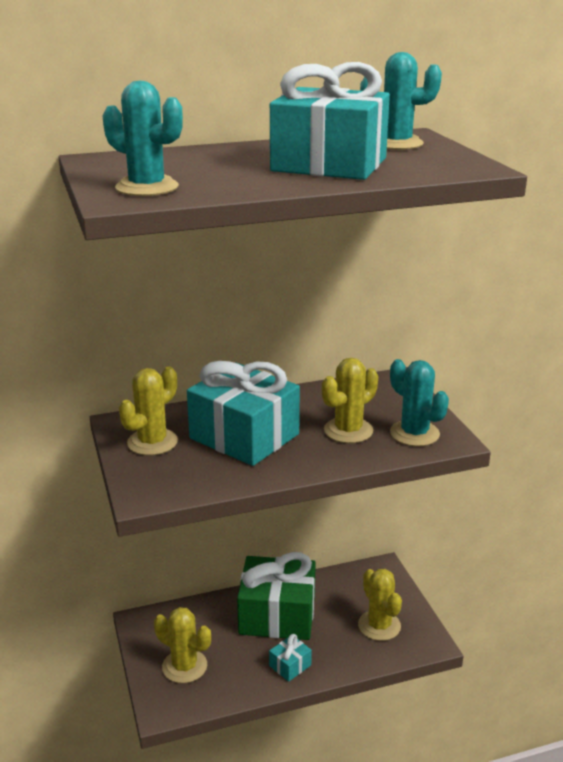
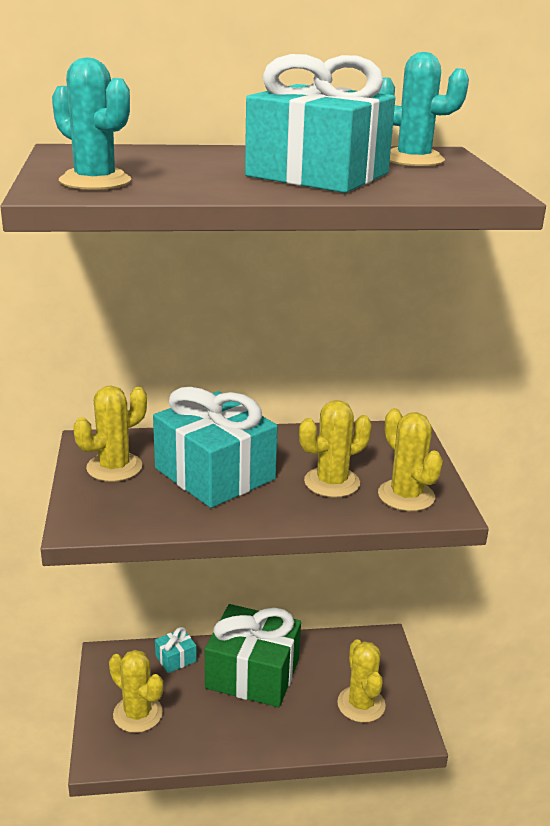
camera: 10 degrees right, 0 degrees up
turquoise gift [269,634,312,682] -> turquoise gift moved to [155,627,197,673]
turquoise cactus [390,359,449,446] -> yellow cactus [378,408,443,511]

